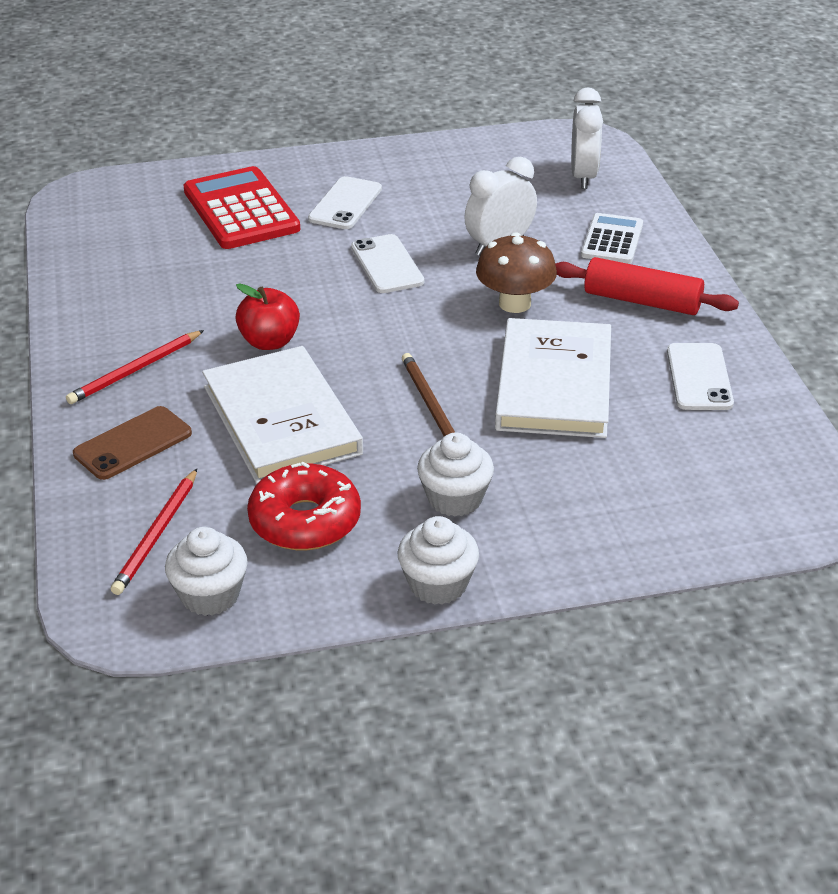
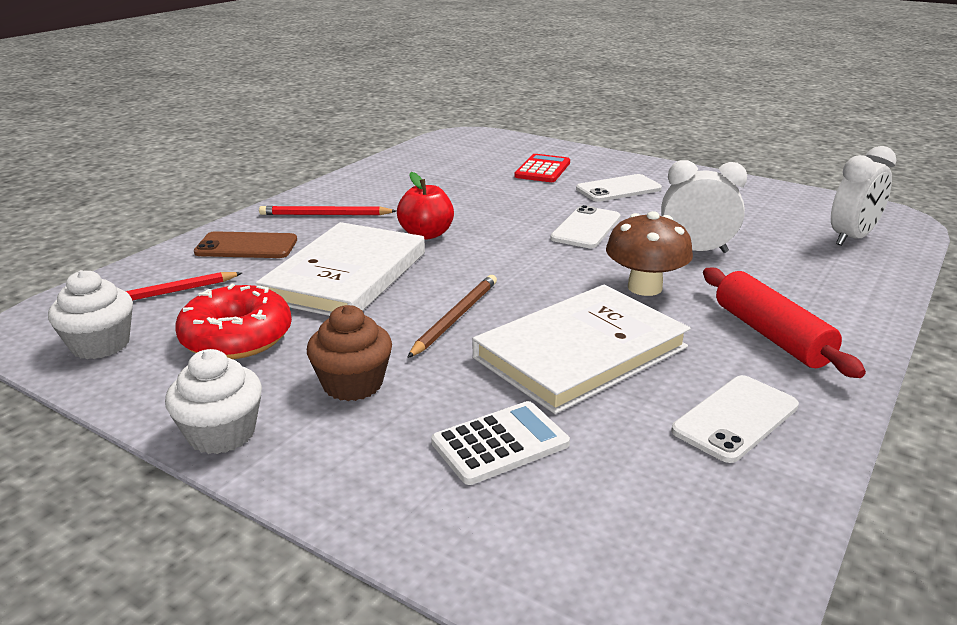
camera: 45 degrees right, 10 degrees down
red calculator [183,166,300,249] -> red calculator [515,154,570,182], size x0.60
white cupcake [417,433,494,517] -> brown cupcake [307,305,392,401]
white calculator [581,213,643,264] -> white calculator moved to [431,401,570,485]

